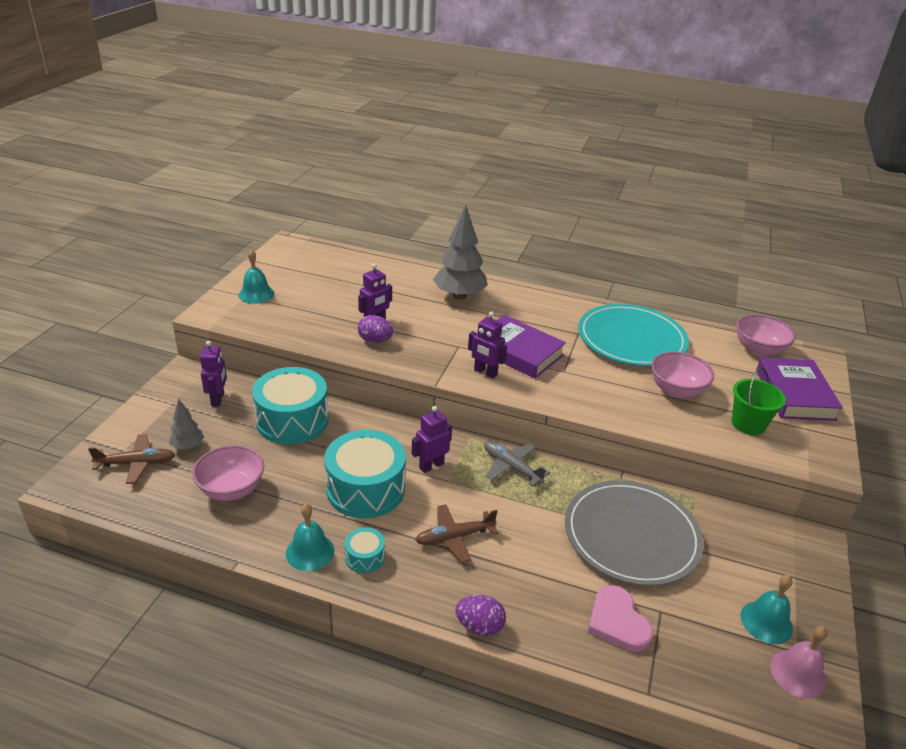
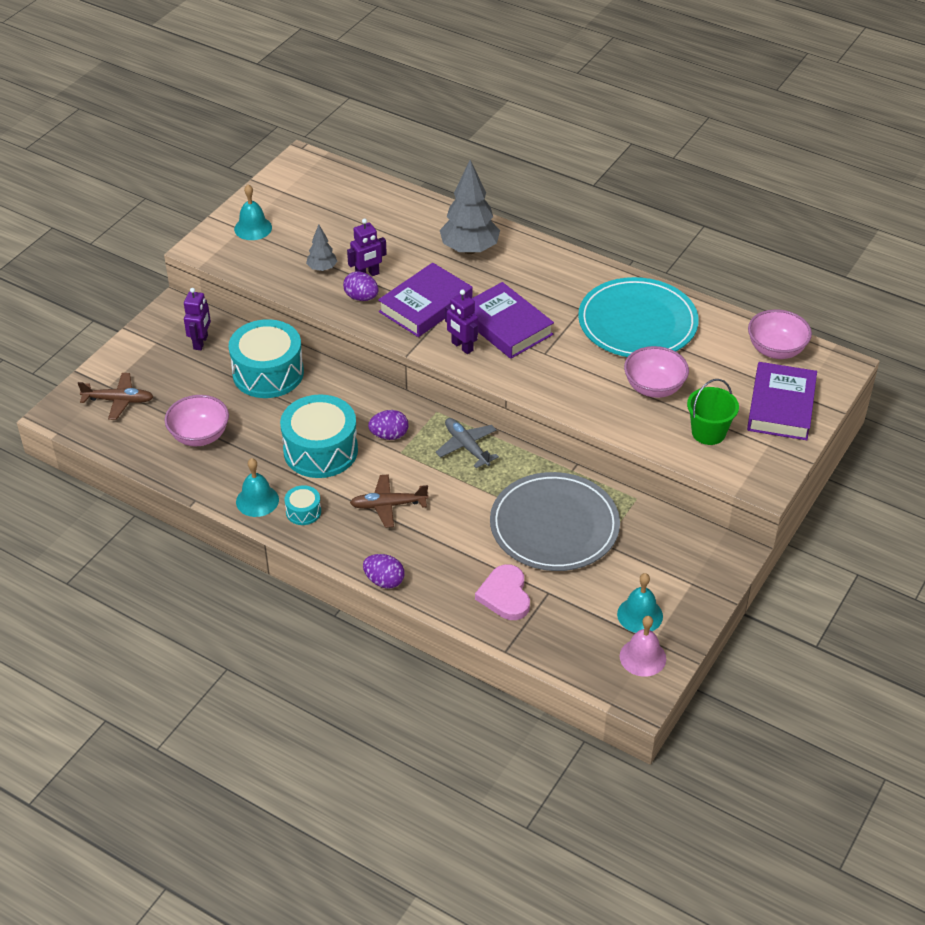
camera: 15 degrees right, 10 degrees up
grey tree [169,399,204,449] -> grey tree moved to [306,224,337,271]
purple robot [412,406,452,473] -> purple egg [368,410,408,440]
none -> purple book [378,263,473,337]

